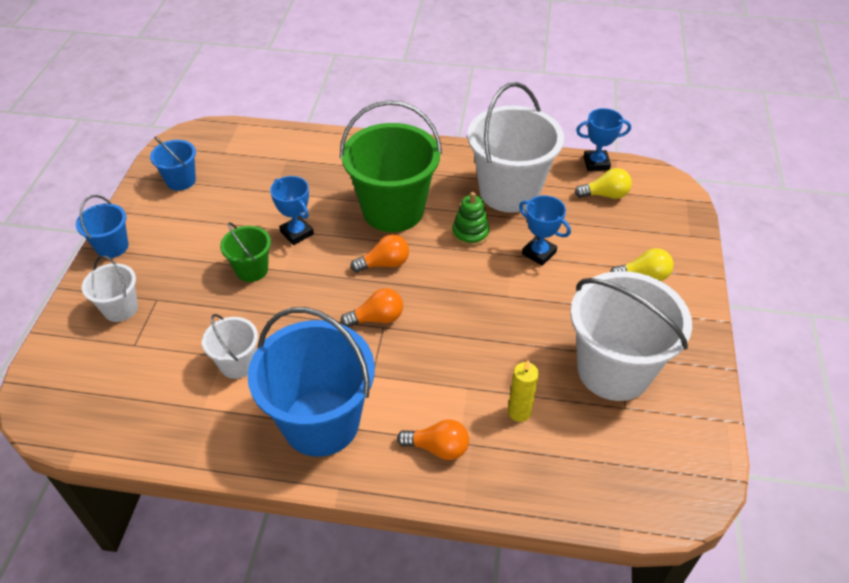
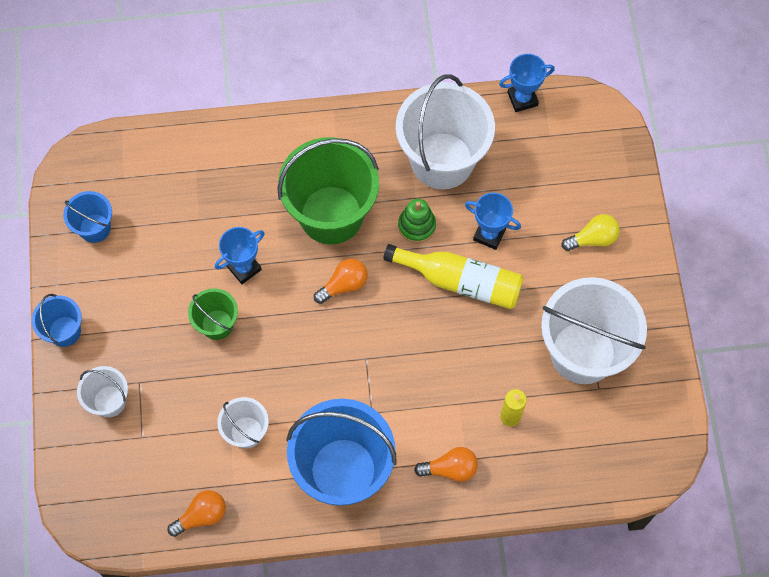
camera: 15 degrees left, 20 degrees up
blue trophy [270,176,314,245] -> blue trophy turned 75 degrees counterclockwise [215,227,265,284]
orange light bulb [341,288,403,327] -> orange light bulb moved to [167,490,226,537]
yellow light bulb [575,168,632,199] -> none
none -> yellow bottle [383,244,524,309]

